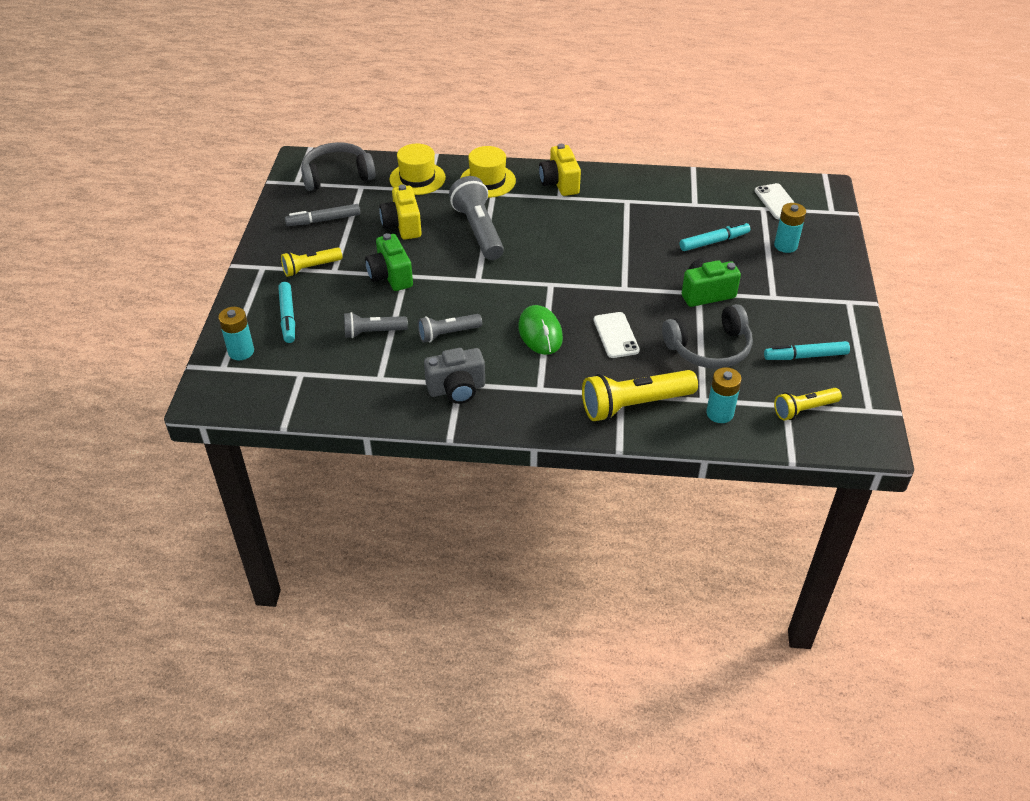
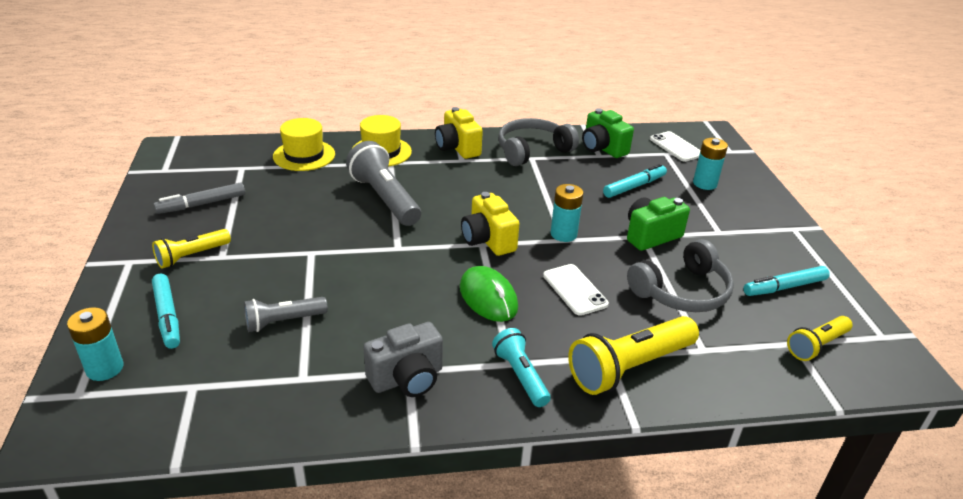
camera: 15 degrees left, 10 degrees down
grey headphones [301,142,375,191] -> grey headphones moved to [498,118,579,166]
green camera [365,233,413,291] -> green camera moved to [582,108,634,158]
yellow camera [379,184,422,239] -> yellow camera moved to [461,192,520,256]
grey flashlight [418,314,482,343] -> none
turquoise battery [706,367,742,423] -> turquoise battery moved to [550,184,583,242]
none -> turquoise flashlight [492,328,551,407]

